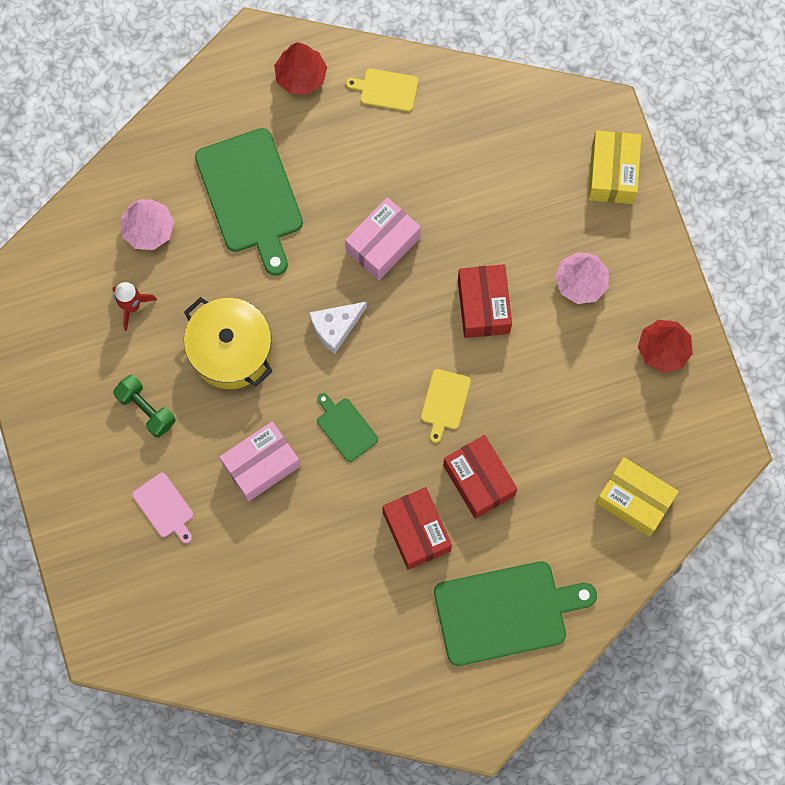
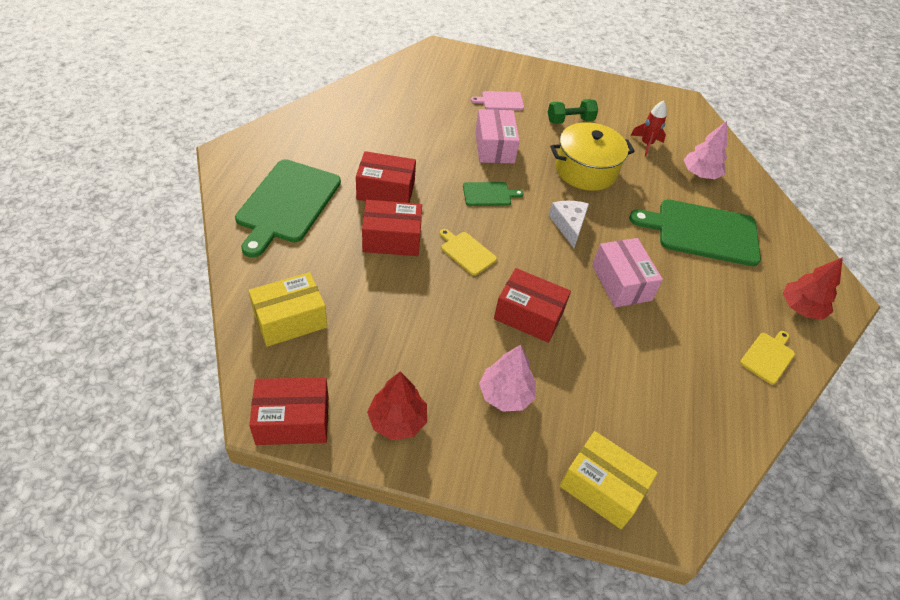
camera: 115 degrees right, 25 degrees down
none -> red box [249,377,329,445]

